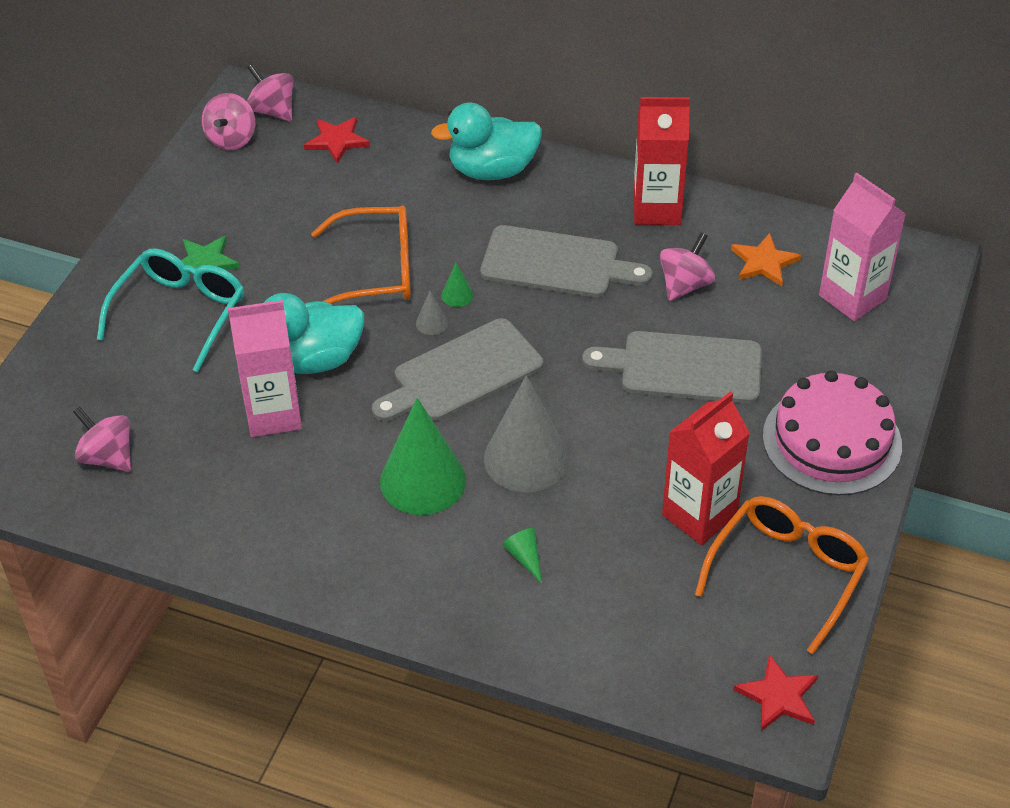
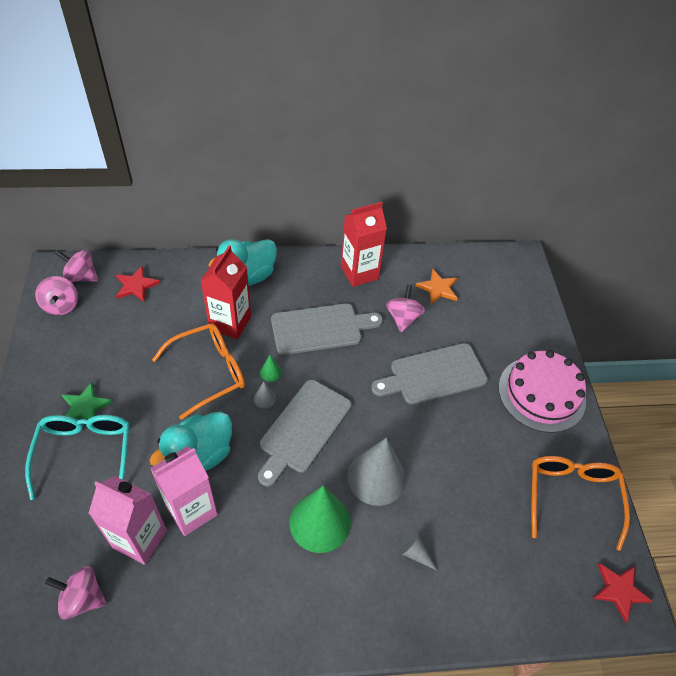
camera: 30 degrees left, 5 degrees up
green cone [502,528,542,584] -> grey cone [401,534,437,570]
red carton [662,391,750,545] -> red carton moved to [201,246,251,339]
pink carton [819,173,906,321] -> pink carton moved to [89,476,167,565]

